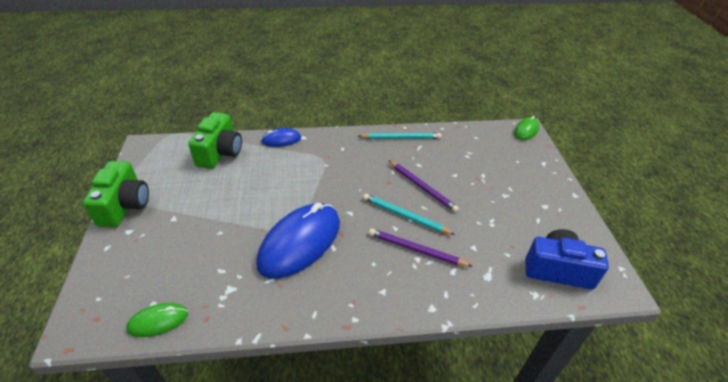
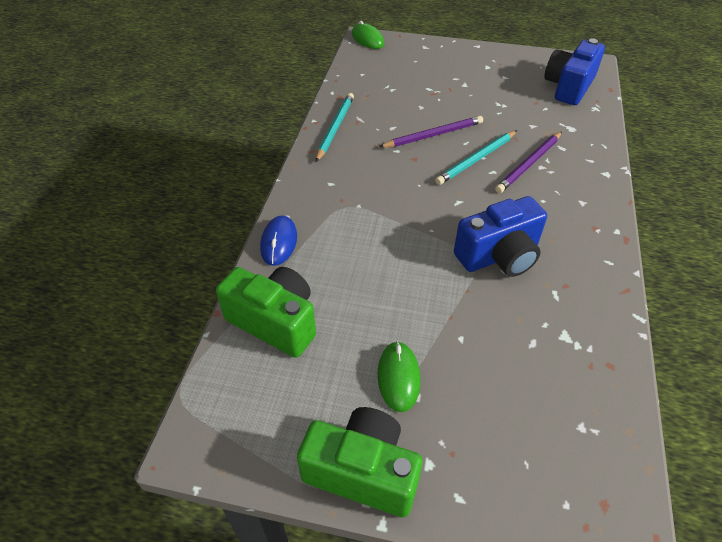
camera: 70 degrees left, 5 degrees up
green mouse [126,303,188,337] -> green mouse moved to [377,341,420,412]
blue mouse [256,203,340,279] -> blue camera [454,196,547,277]

